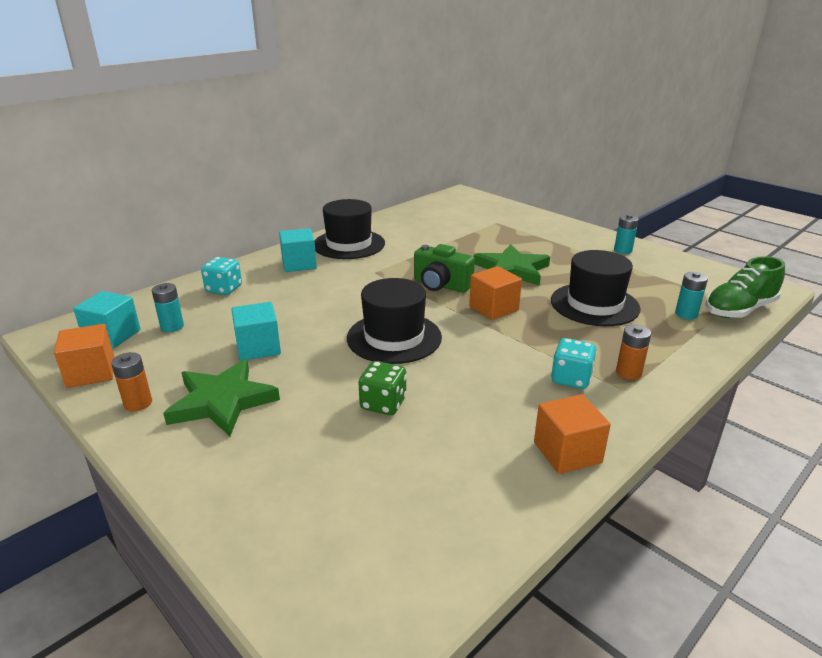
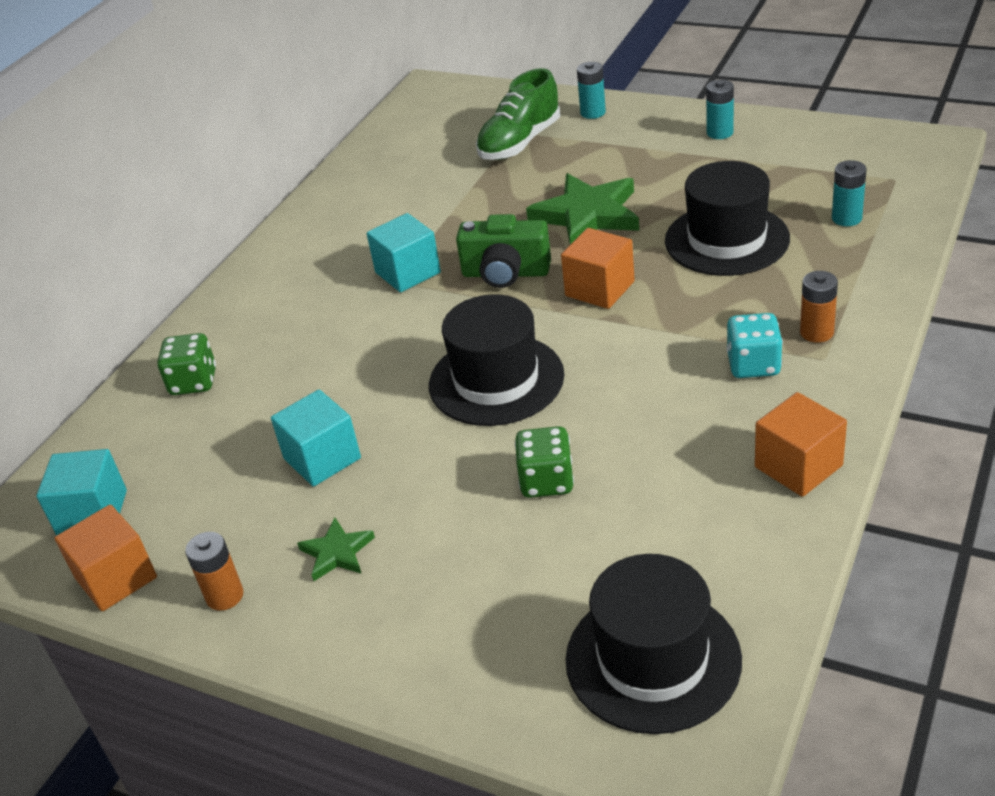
camera: 15 degrees left, 10 degrees up
turquoise battery [152,283,184,332] -> turquoise battery moved to [577,62,606,119]
green star [163,359,280,436] -> green star [297,518,375,581], size x0.51
turquoise dice [201,257,242,295] -> green dice [157,333,216,395]
turquoise cube [279,228,317,272] -> turquoise cube moved to [367,213,441,292]
black hat [315,199,385,259] -> black hat moved to [566,554,742,734]
green shoe [705,256,785,318] -> green shoe moved to [476,68,560,160]

